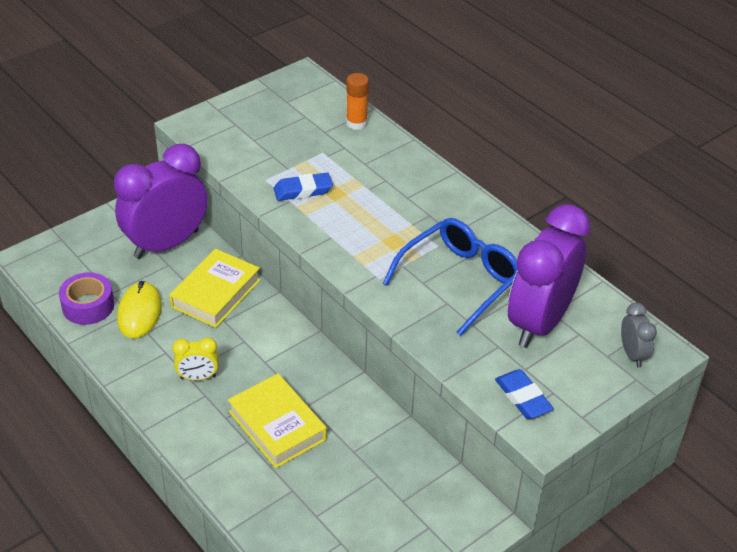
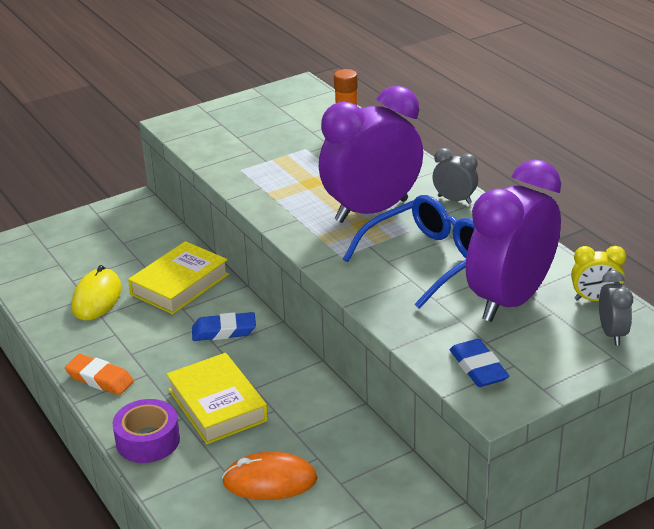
camera: 10 degrees right, 10 degrees down
purple tape [59,272,114,325] -> purple tape moved to [112,399,180,463]
purple clock [114,144,208,259] -> purple clock moved to [319,86,423,223]
yellow clock [172,337,219,381] -> yellow clock moved to [571,246,626,301]
blue eraser [274,173,333,201] -> blue eraser moved to [192,312,256,341]
none -> orange eraser [65,354,134,395]
none -> orange mouse [222,451,318,500]
none -> grey clock [432,148,478,204]

